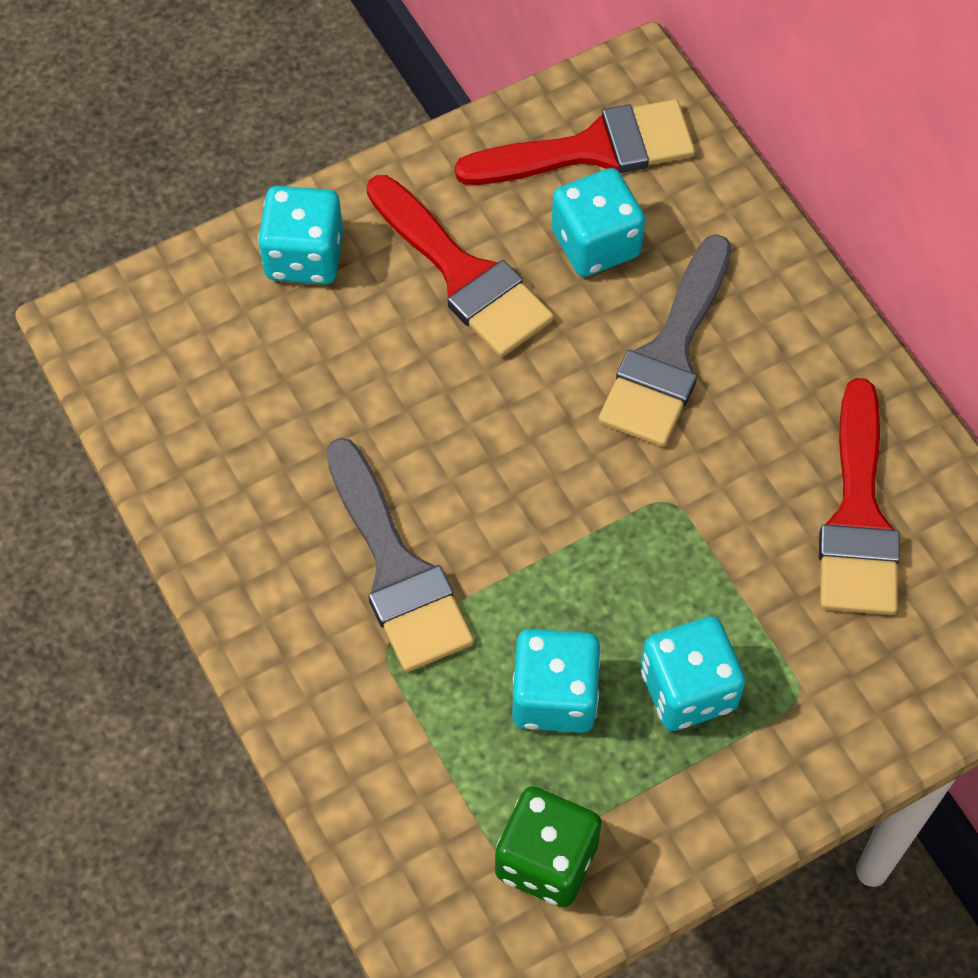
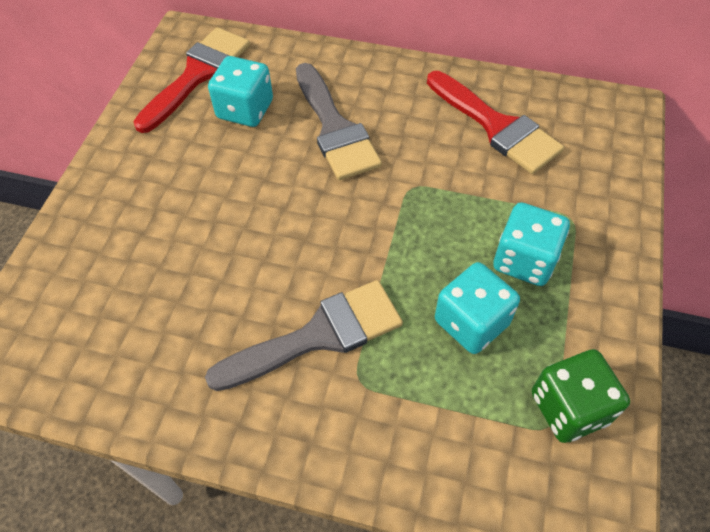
camera: 45 degrees left, 5 degrees down
turquoise dice [258,186,343,285] -> none
grey brush [326,438,474,672] -> grey brush turned 45 degrees counterclockwise [205,280,403,391]
red brush [367,175,554,357] -> none

